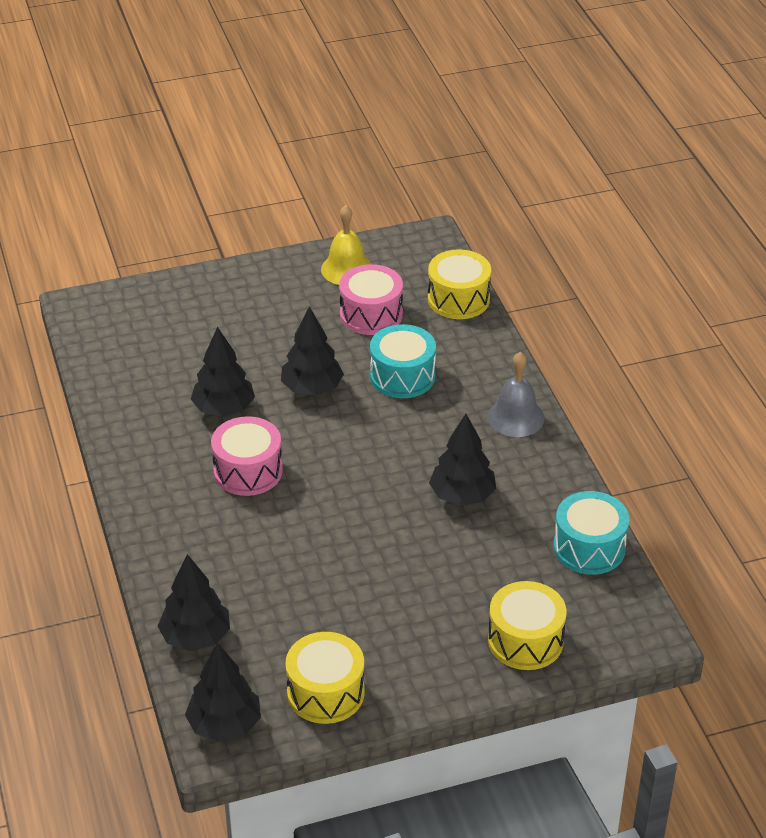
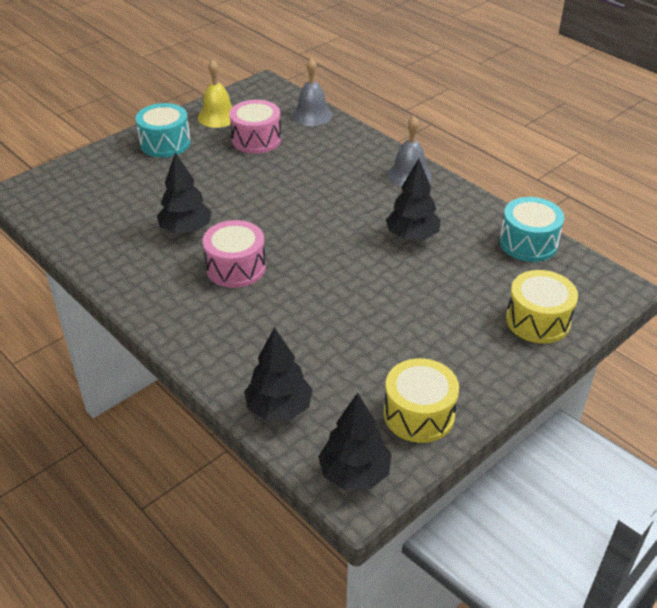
camera: 25 degrees left, 0 degrees up
black tree [281,306,344,395] -> none
turquoise drum [370,324,436,398] -> turquoise drum moved to [136,103,191,157]
yellow drum [428,249,491,319] -> grey bell [292,58,333,126]

